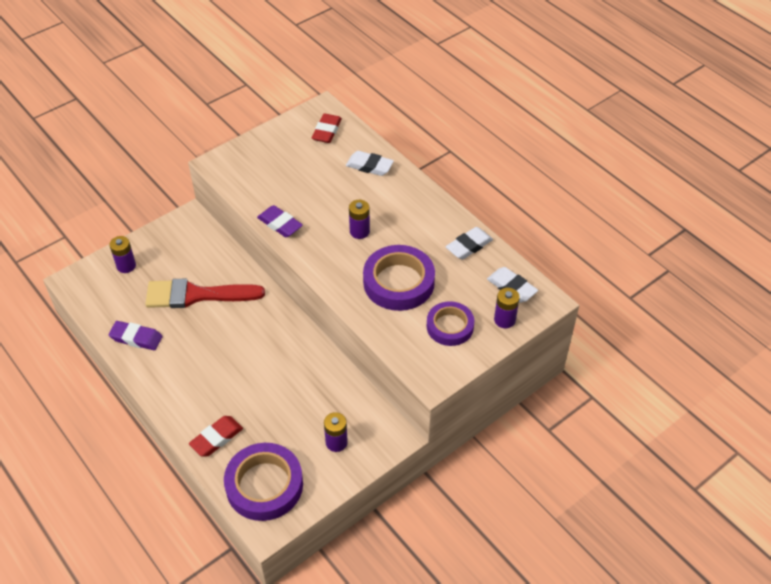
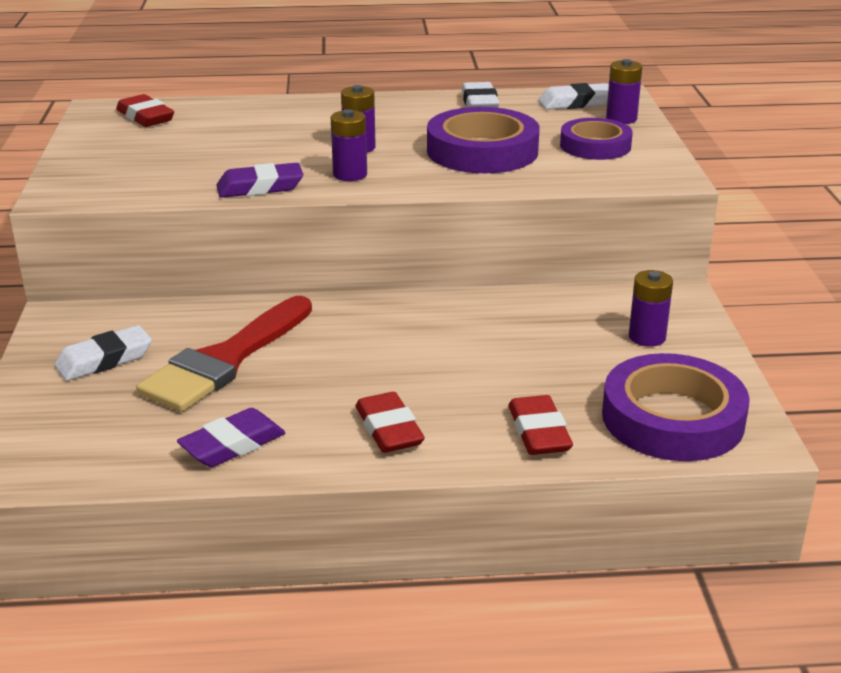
camera: 55 degrees left, 20 degrees down
purple battery [109,236,136,273] -> purple battery moved to [331,109,367,181]
white eraser [346,151,394,176] -> white eraser moved to [54,325,152,381]
none -> red eraser [356,392,425,453]

